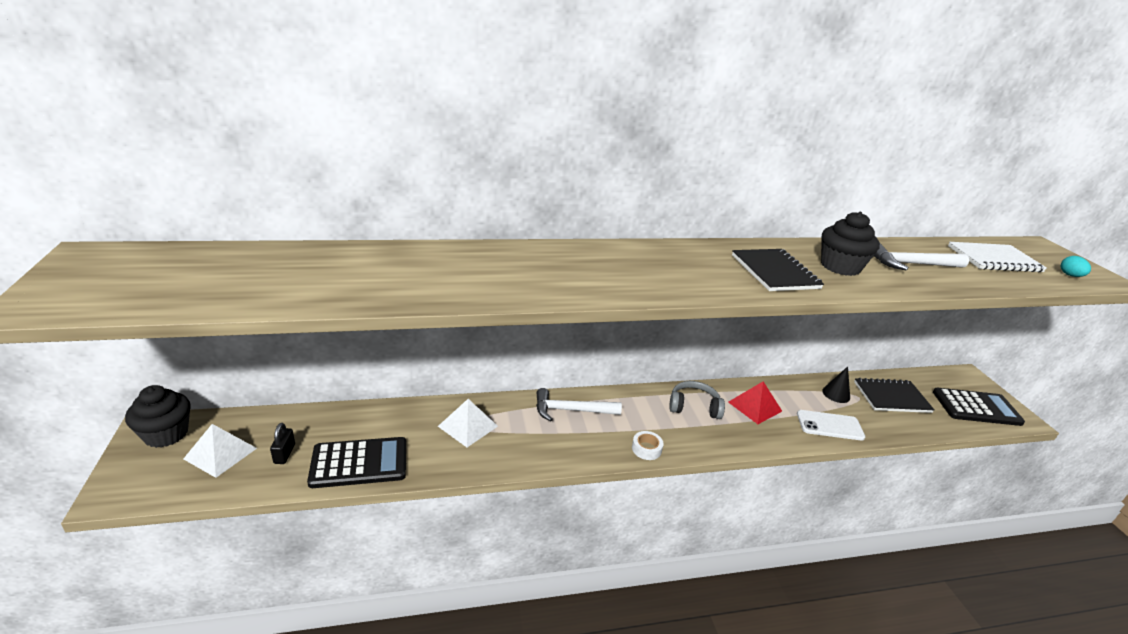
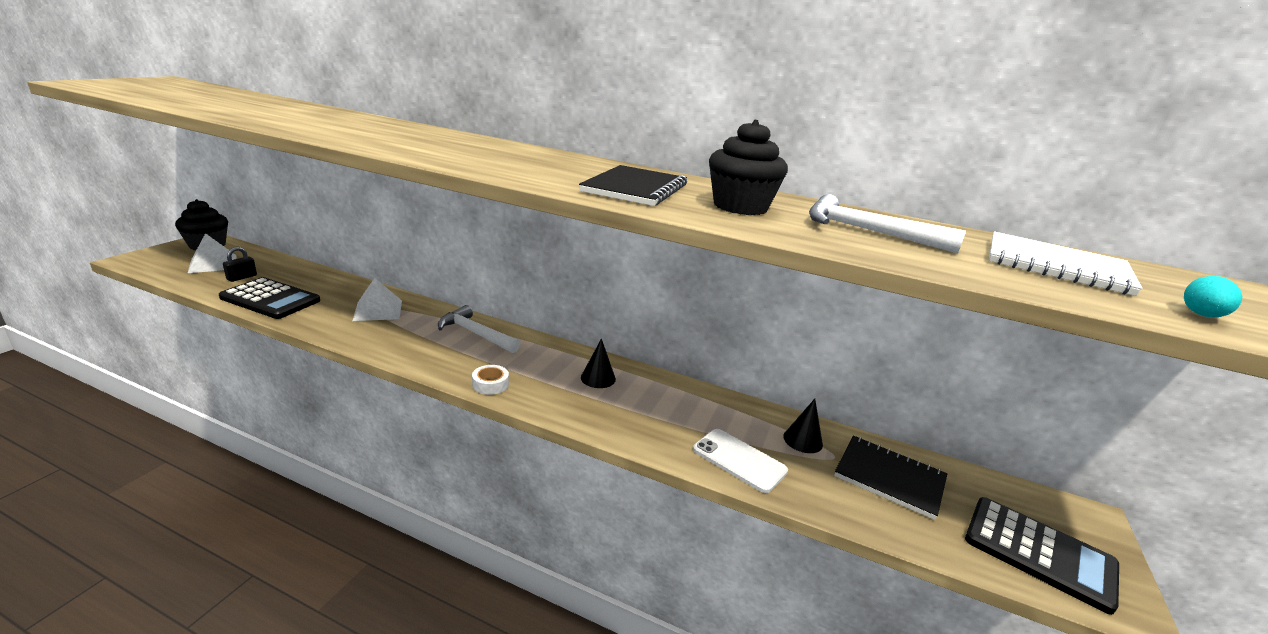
camera: 35 degrees right, 5 degrees down
grey headphones [669,381,725,419] -> black cone [581,338,616,388]
red pyramid [728,381,782,424] -> none

